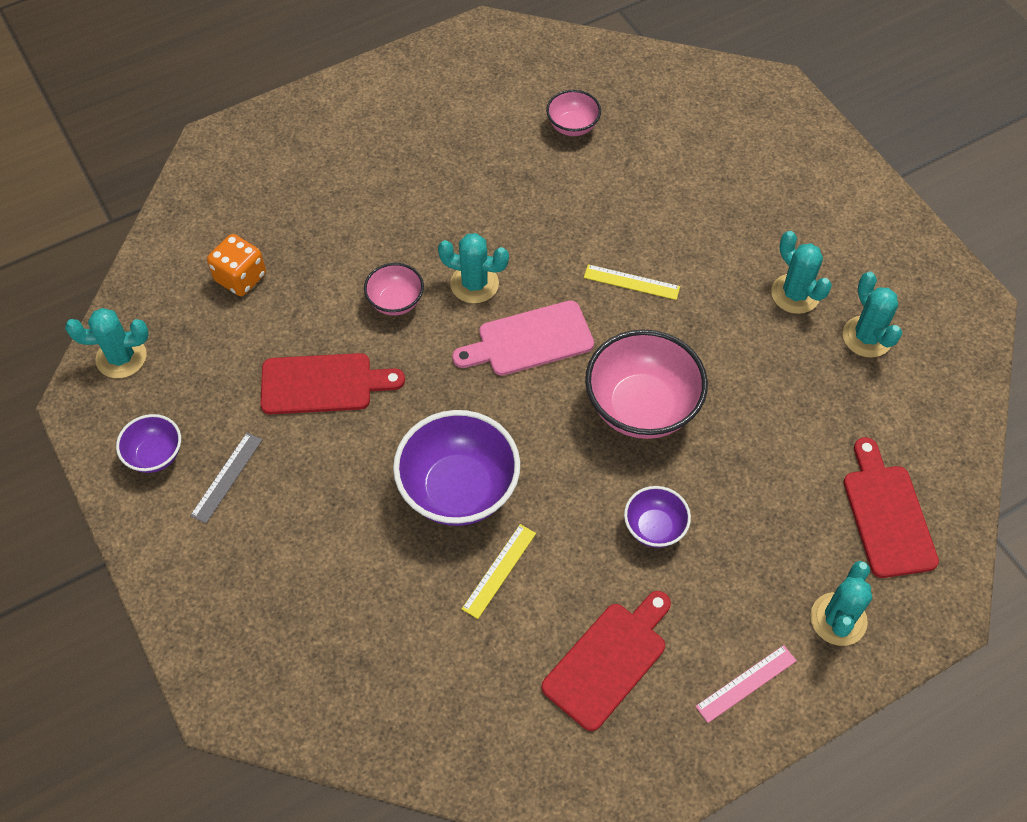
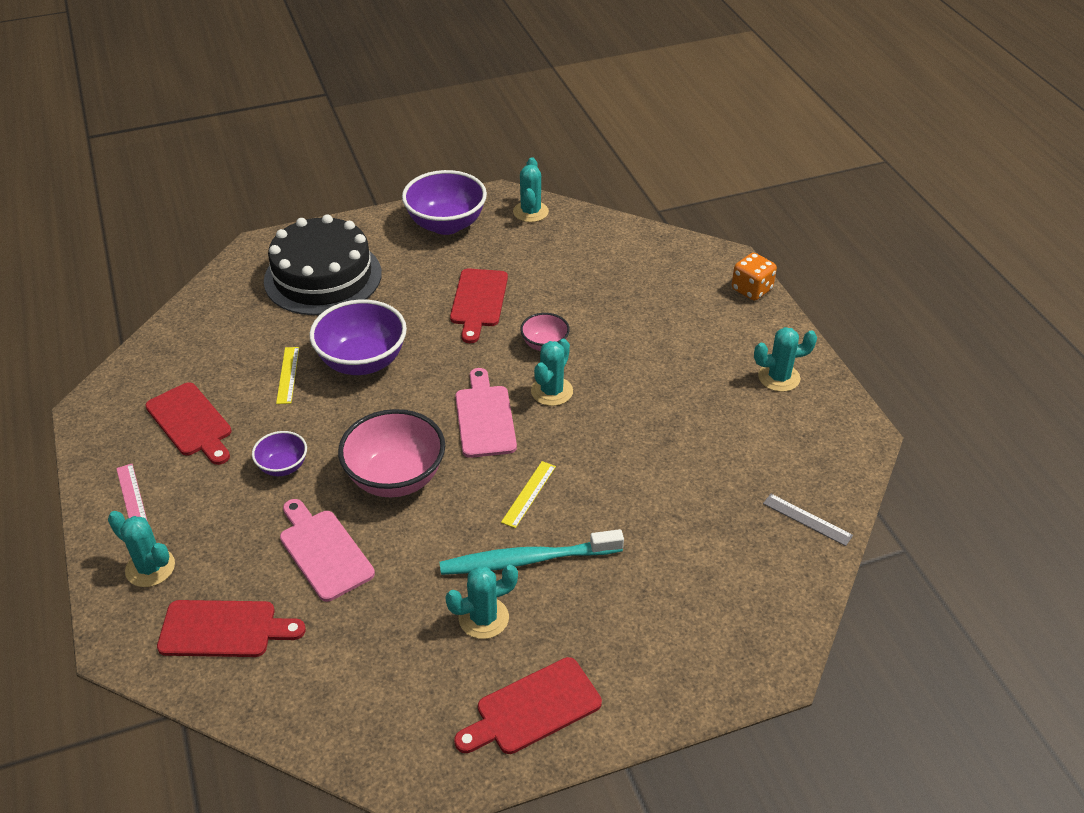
camera: 100 degrees right, 15 degrees down
purple bowl [116,414,181,473] -> purple bowl [402,170,487,235], size x1.90
grey ruler [190,433,262,523] -> grey ruler moved to [763,494,853,546]
orange dice [207,234,266,296] -> orange dice moved to [732,253,777,301]
yellow ruler [462,524,536,619] -> yellow ruler turned 45 degrees clockwise [276,347,299,404]
pink bowl [546,90,601,136] -> none
turquoise cactus [843,272,902,358] -> turquoise cactus moved to [754,327,817,392]
none -> black cake [264,214,382,315]
none -> pink cutting board [280,499,375,602]
none -> turquoise toothbrush [439,529,624,575]
none -> red cutting board [454,657,602,754]

